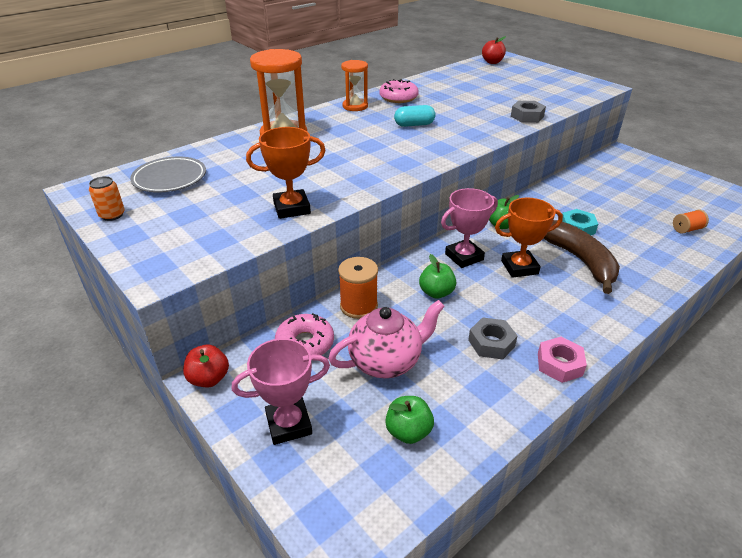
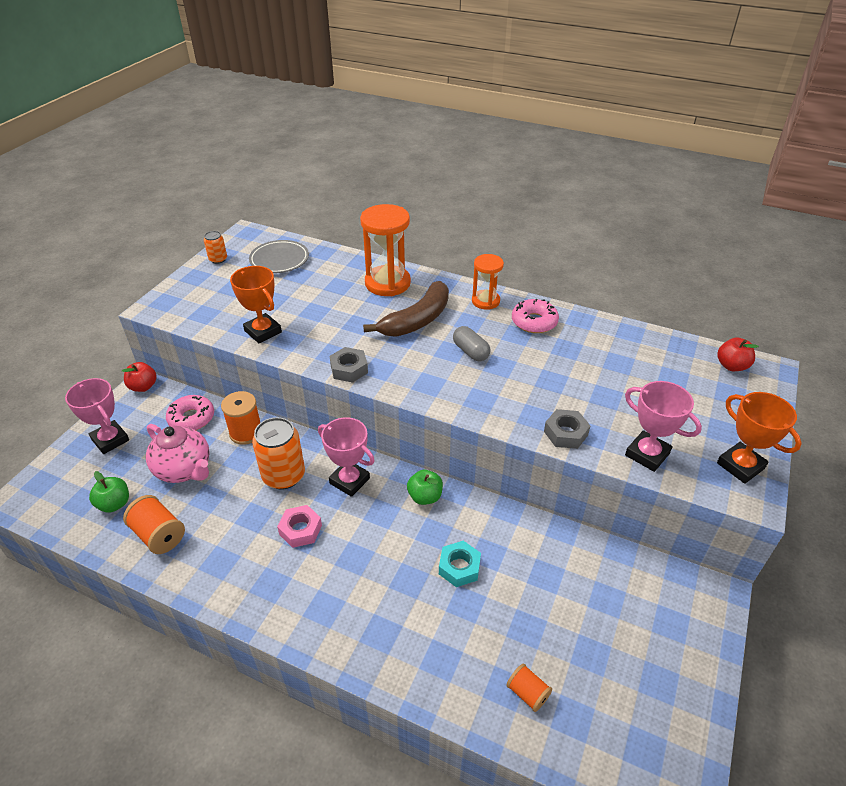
camera: 65 degrees right, 5 degrees up
turquoise capsule [394,105,436,127] -> grey capsule [453,326,491,361]
green apple [419,254,456,299] -> orange can [252,417,305,490]
grey nut [468,317,518,359] -> grey nut moved to [330,347,368,383]
orange trophy [495,198,563,278] -> orange trophy moved to [717,392,802,484]
pink nut [538,337,587,383] -> pink nut moved to [277,505,322,548]
brown banana [543,220,620,294] -> brown banana moved to [363,281,449,337]
none -> orange spool [123,495,185,554]
none -> pink trophy [625,381,702,472]

